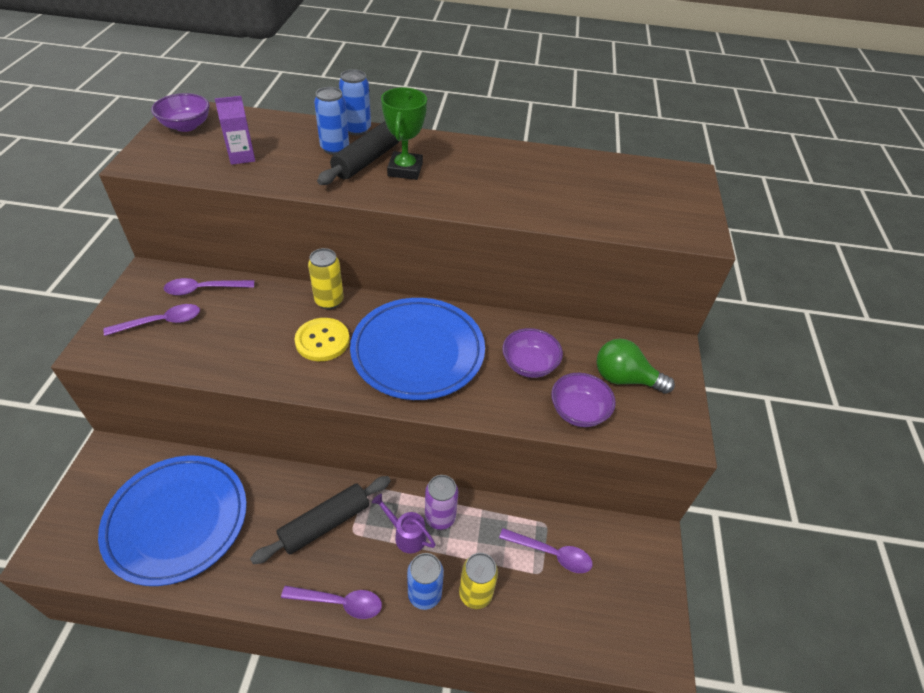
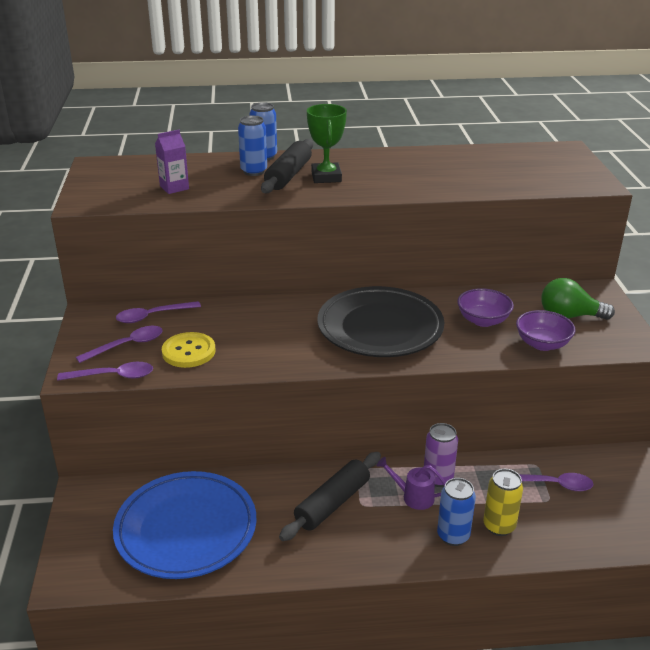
camera: 10 degrees left, 15 degrees down
purple bowl [151,93,210,132] -> none
purple spoon [281,586,382,619] -> purple spoon moved to [57,362,153,381]
yellow button [294,318,350,361] -> yellow button moved to [162,332,215,368]
yellow can [308,248,344,309] -> none
blue plate [350,298,485,400] -> black plate [317,286,444,357]

